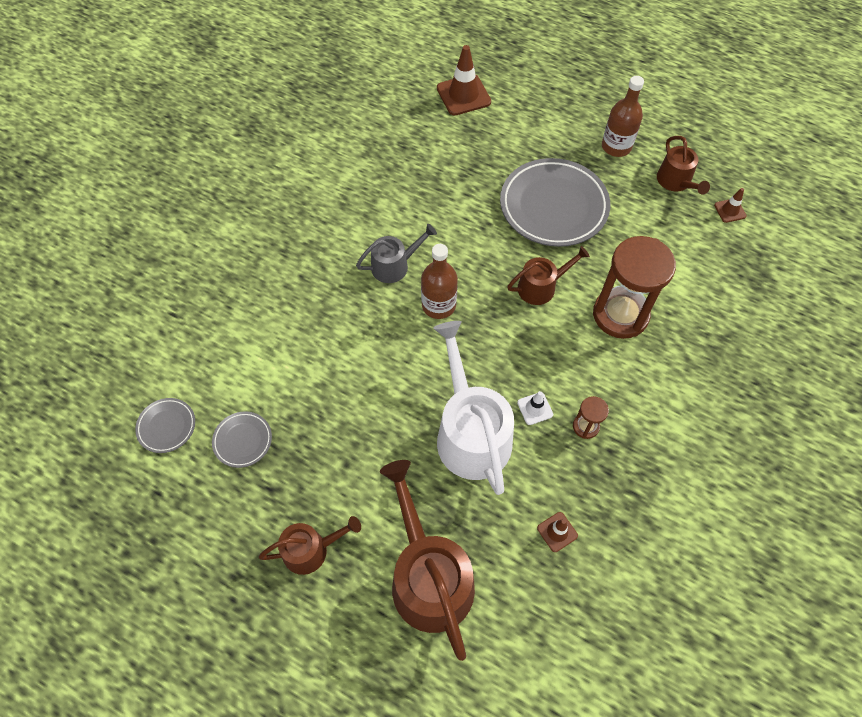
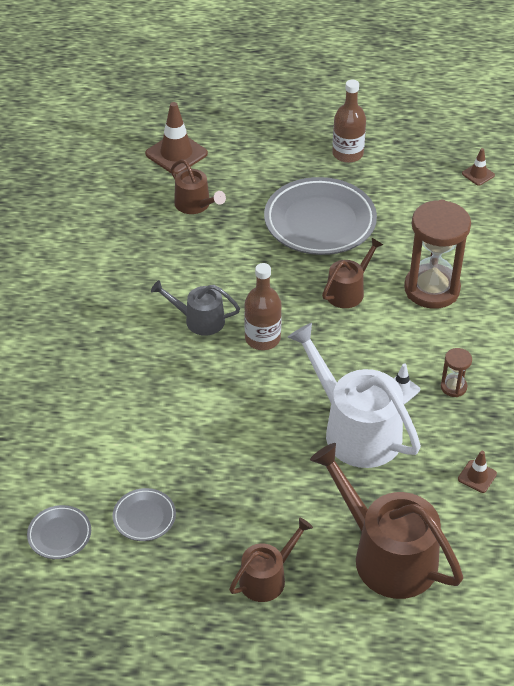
camera: 25 degrees left, 15 degrees down
grey watering can [356,224,437,283] -> grey watering can turned 120 degrees counterclockwise [151,280,240,336]
brown watering can [657,136,710,195] -> brown watering can moved to [171,160,226,214]

